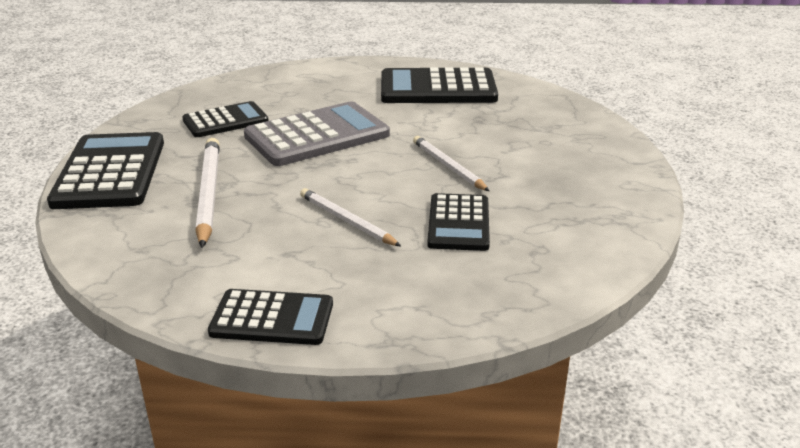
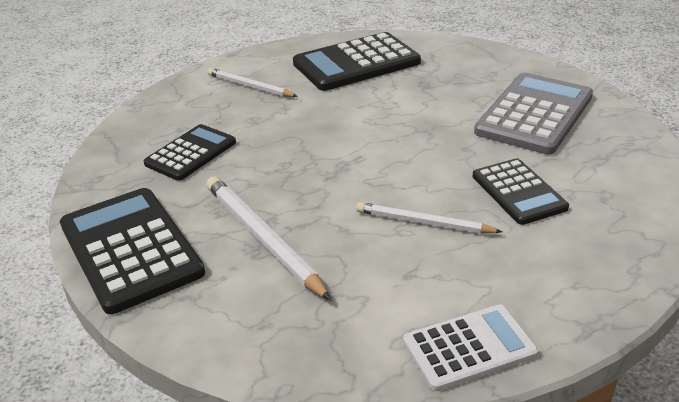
camera: 25 degrees left, 5 degrees up
black calculator [208,289,333,345] -> white calculator [403,304,538,391]
grey calculator [244,101,390,166] -> grey calculator moved to [474,73,593,155]
white pencil [413,136,489,191] -> white pencil moved to [208,68,298,97]

